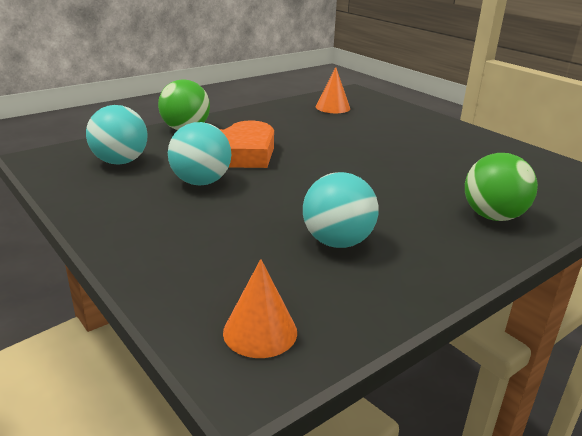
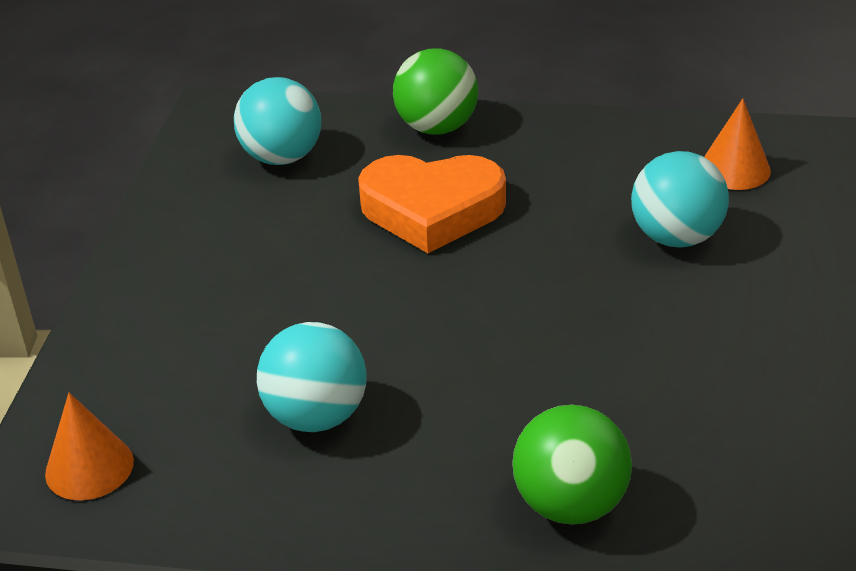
camera: 50 degrees right, 10 degrees up
turquoise ball [168,122,231,186] -> turquoise ball moved to [631,151,729,248]

